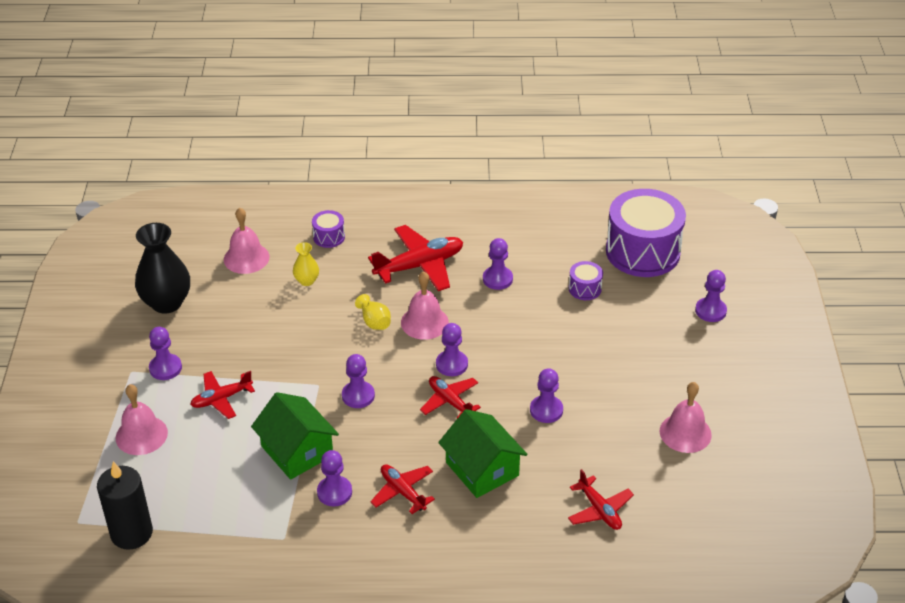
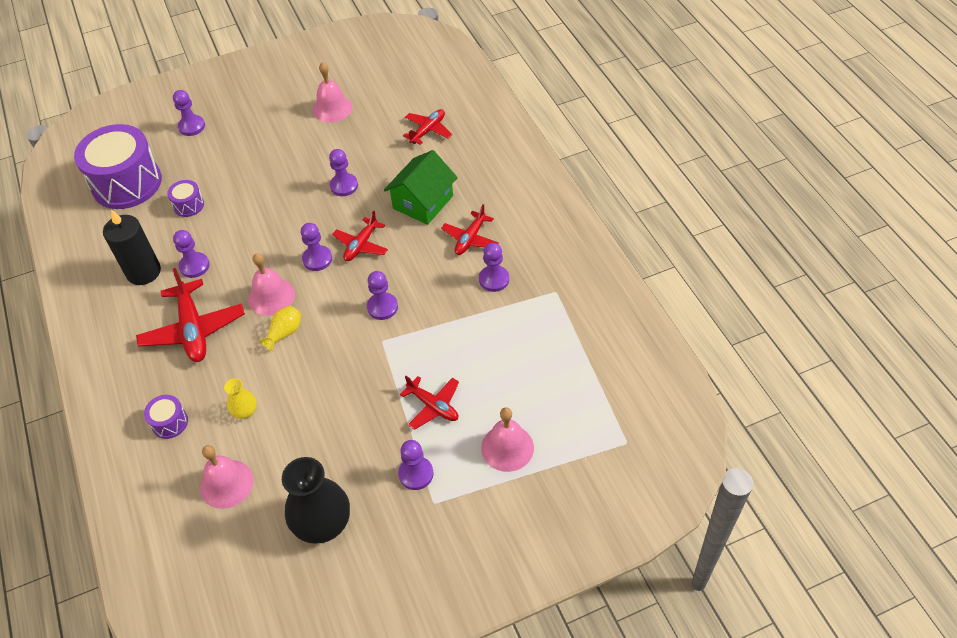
camera: 110 degrees left, 10 degrees up
black candle [97,461,153,550] -> black candle moved to [103,209,161,285]
green house [251,392,339,480] -> none
red plane [368,225,463,291] -> red plane turned 150 degrees counterclockwise [136,268,245,362]

